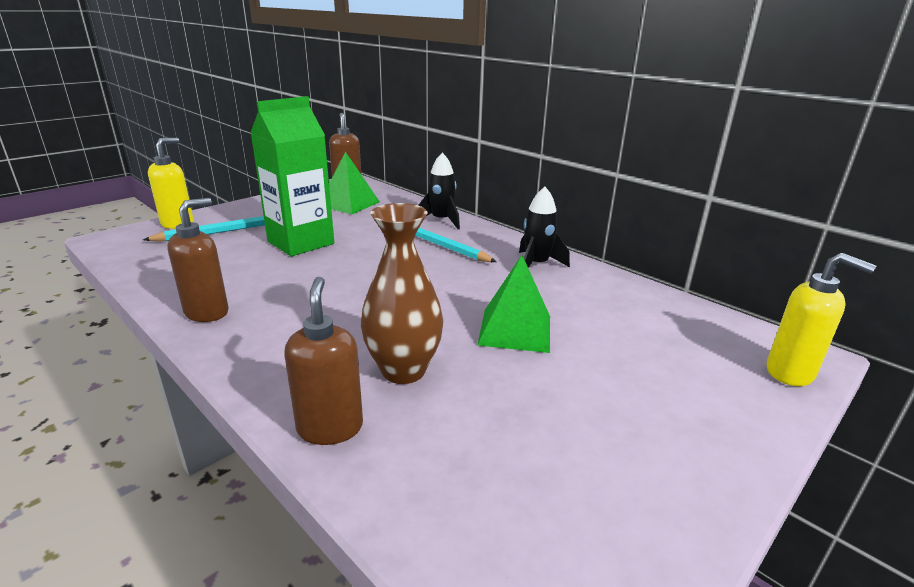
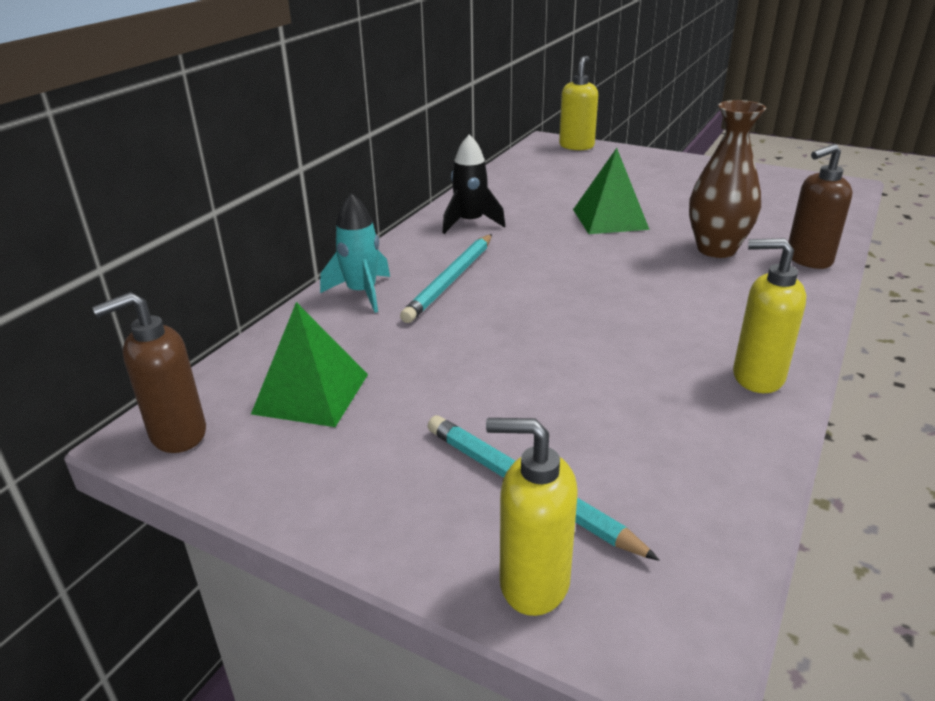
camera: 105 degrees left, 5 degrees up
brown soap dispenser [167,198,228,322] -> yellow soap dispenser [733,238,806,393]
green carton [250,96,334,256] -> none
black rocket [418,153,460,229] -> turquoise rocket [320,193,390,313]

